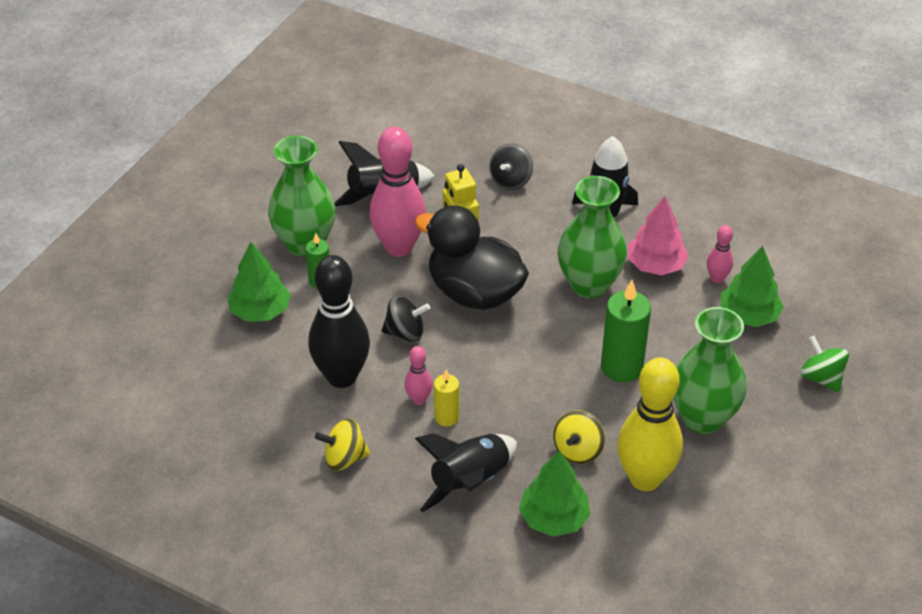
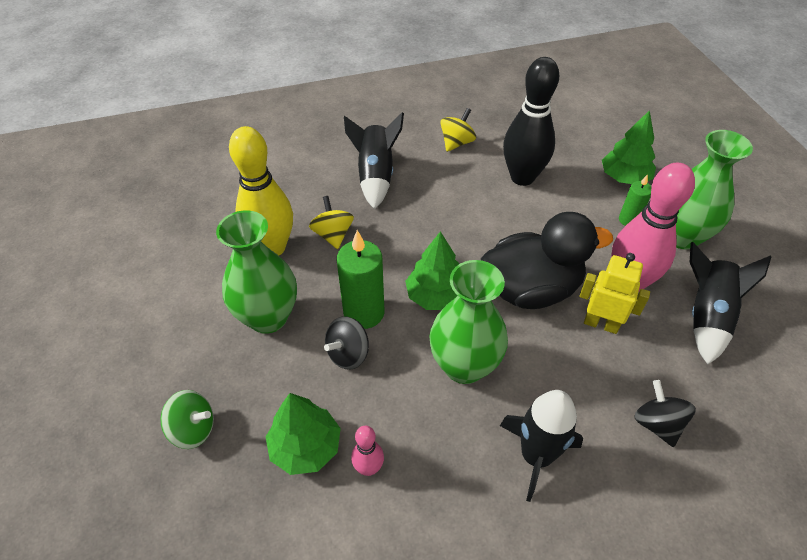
camera: 135 degrees right, 5 degrees up
black spinning top [382,296,430,342] -> black spinning top moved to [324,316,369,370]
pink bowling pin [404,346,433,405] -> none
yellow candle [434,369,459,426] -> none
green tree [519,451,591,537] -> green tree moved to [405,231,459,310]
pink tree [628,196,689,275] -> none

